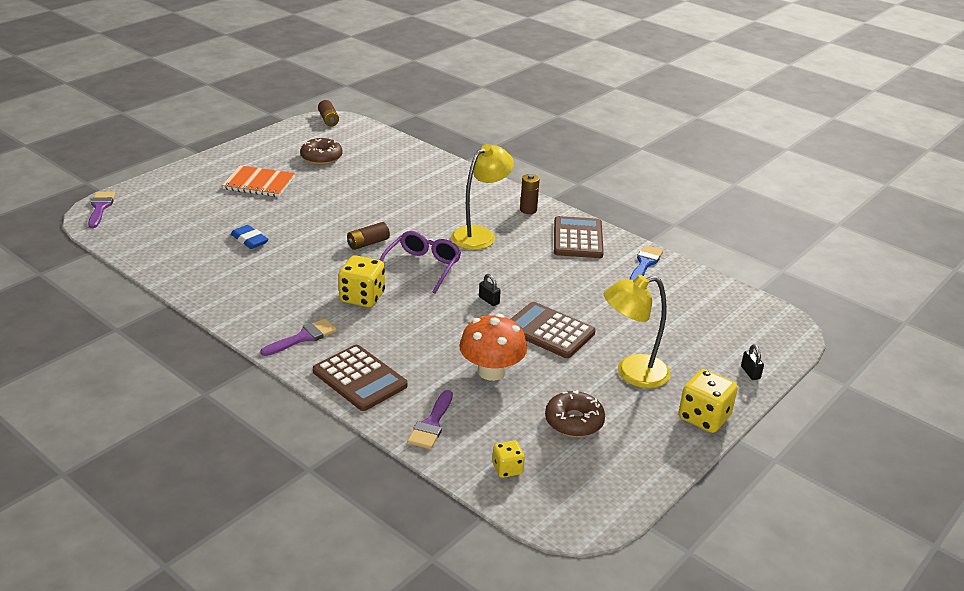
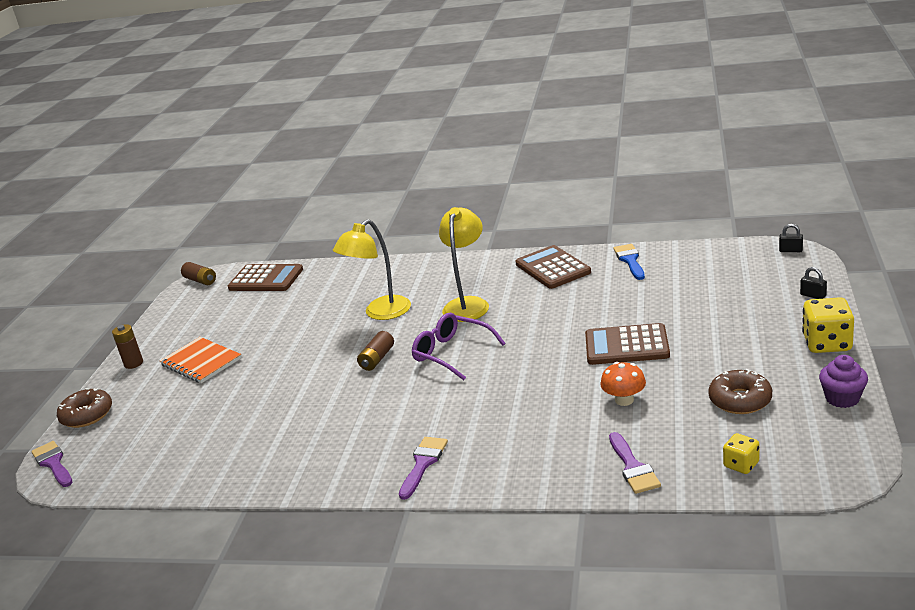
camera: 25 degrees left, 5 degrees down
orange notebook [222,165,295,197] -> orange notebook turned 60 degrees clockwise [160,337,241,383]
blue eraser [231,225,269,249] -> none
brown donut [300,138,343,165] -> brown donut moved to [57,388,112,428]
brown calculator [313,345,408,411] -> brown calculator moved to [228,264,303,291]
yellow dice [338,255,385,307] -> none
purple glasses [380,231,461,293] -> purple glasses turned 45 degrees counterclockwise [412,313,506,380]
orange mushroom [459,314,527,381] -> orange mushroom [600,362,646,406], size x0.63
black padlock [479,274,501,306] -> black padlock moved to [779,224,803,252]
brown battery [520,174,540,214] -> brown battery moved to [112,324,143,369]
yellow lamp [604,275,671,388] -> yellow lamp moved to [333,219,411,320]
none -> purple cupcake [819,355,868,408]

